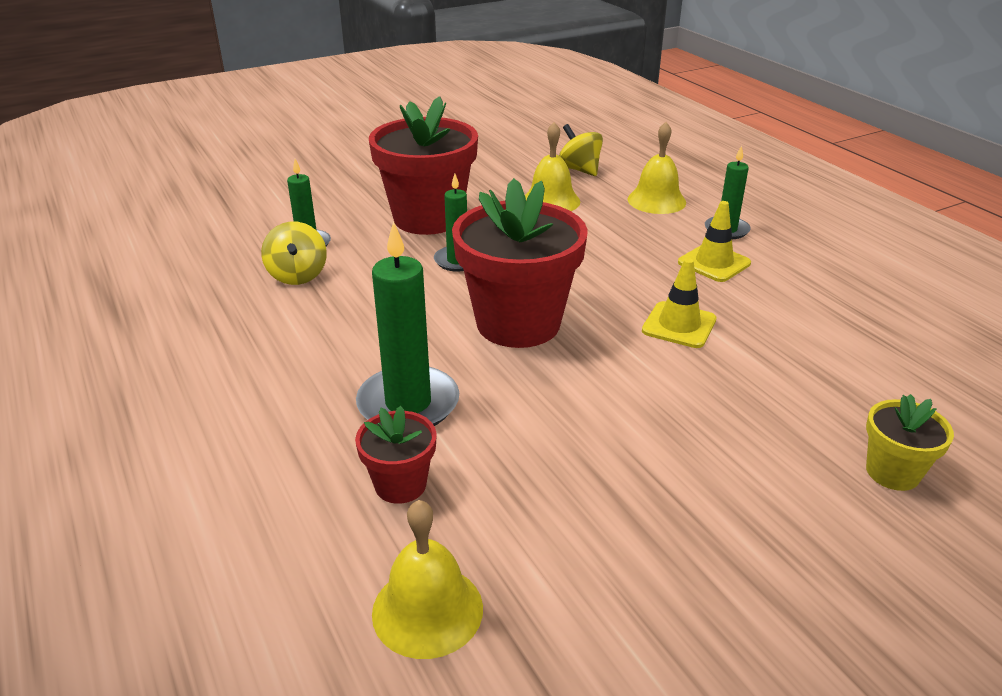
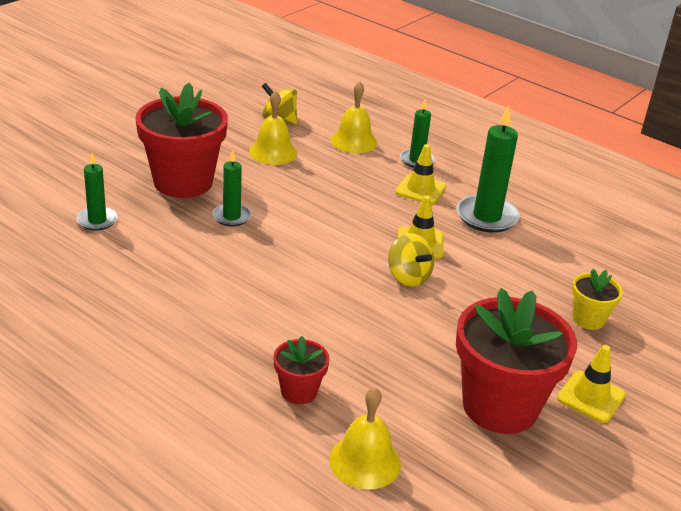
camera: 25 degrees left, 0 degrees up
yellow spinning top [261,222,327,285] -> yellow spinning top moved to [388,233,434,287]
green candle [356,221,459,426] -> green candle moved to [457,105,520,233]
red flower pot [452,178,588,348] -> red flower pot moved to [456,288,577,434]
none -> yellow traffic cone [557,345,626,423]

